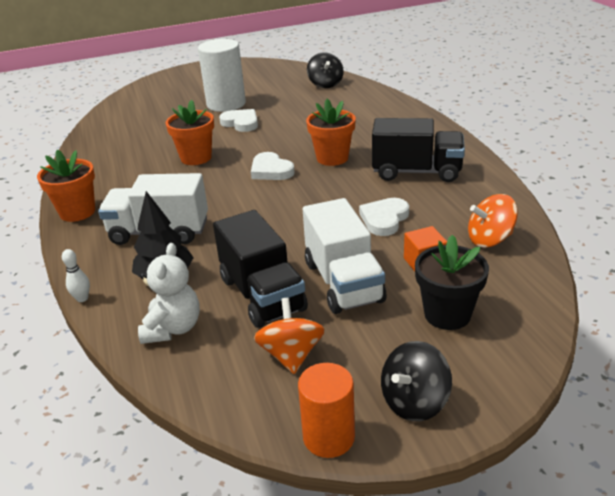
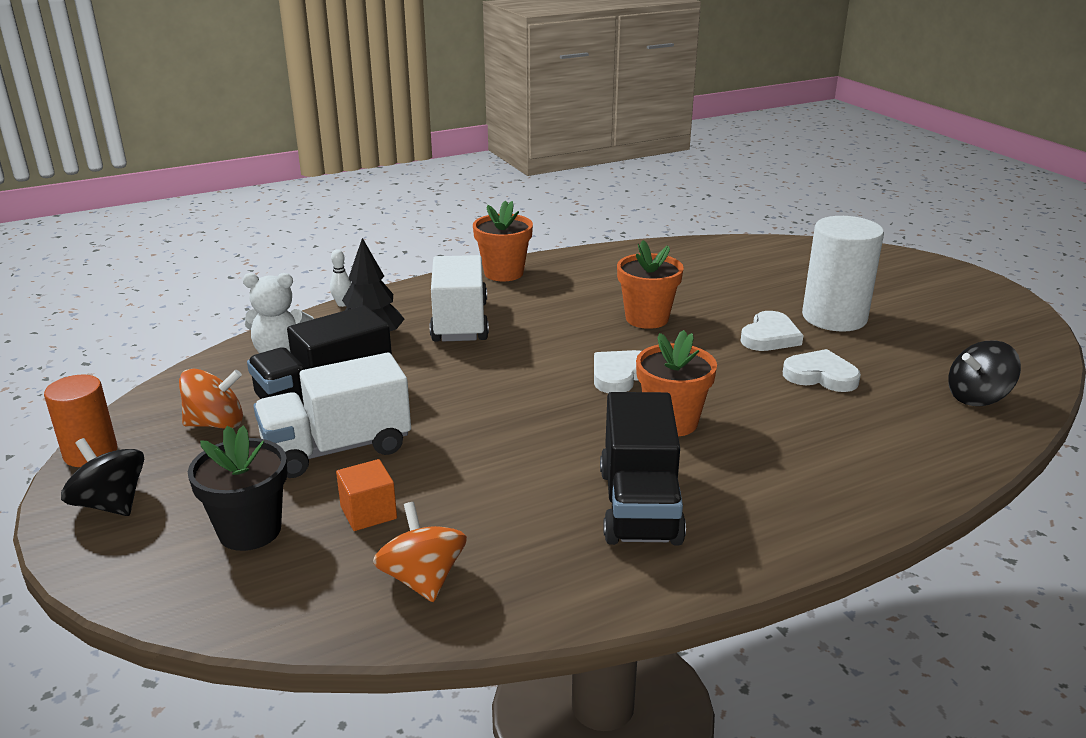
camera: 80 degrees right, 5 degrees down
white heart [359,198,409,236] -> white heart moved to [783,349,861,392]

